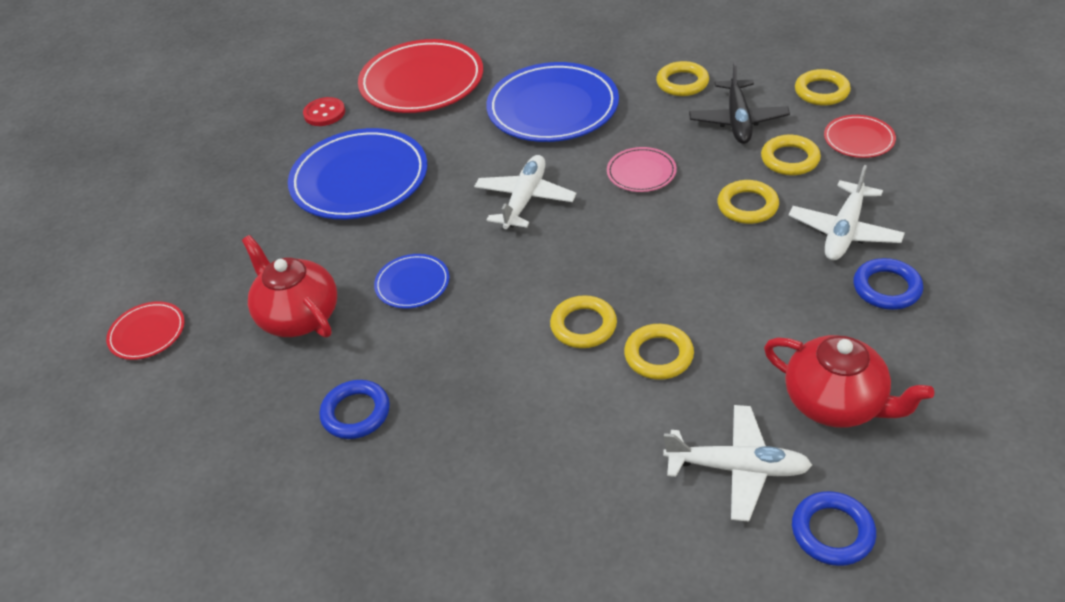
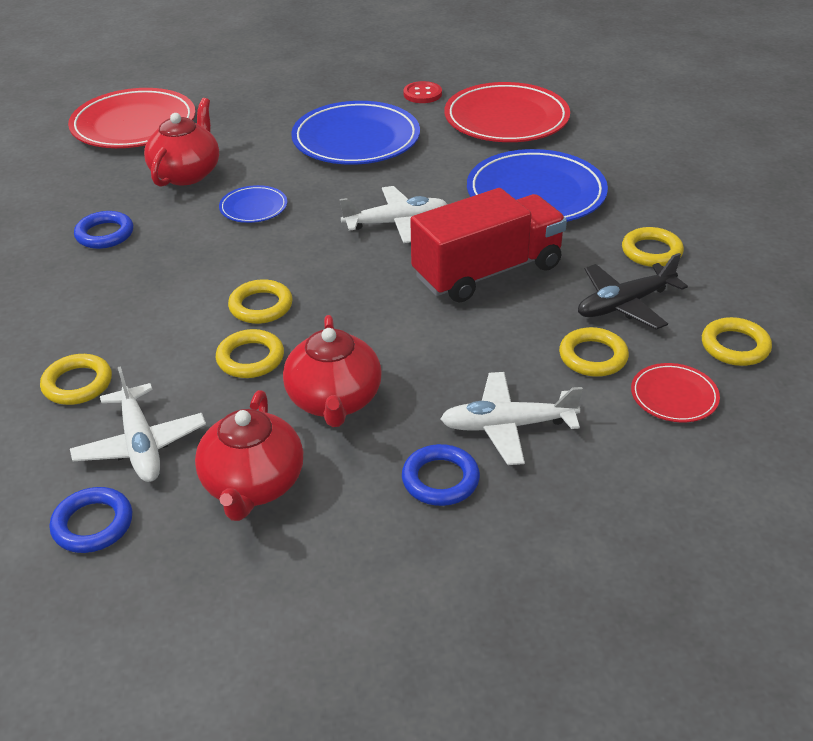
camera: 55 degrees right, 5 degrees down
red plate [106,301,185,360] -> red plate [68,88,195,148], size x2.07
pink plate [607,147,677,192] -> red truck [410,188,567,303]
yellow ring [717,180,779,224] -> yellow ring moved to [40,354,112,405]
none -> red teapot [283,315,382,427]

